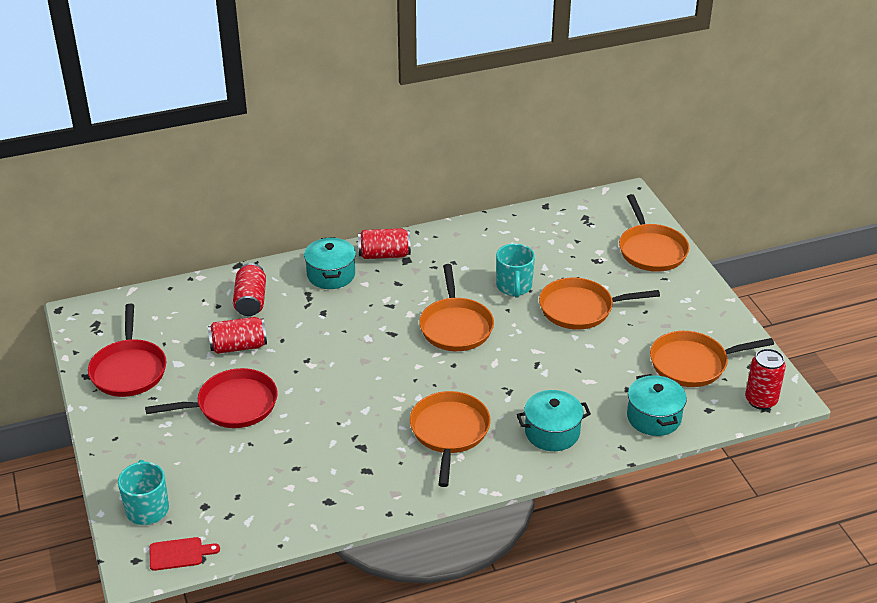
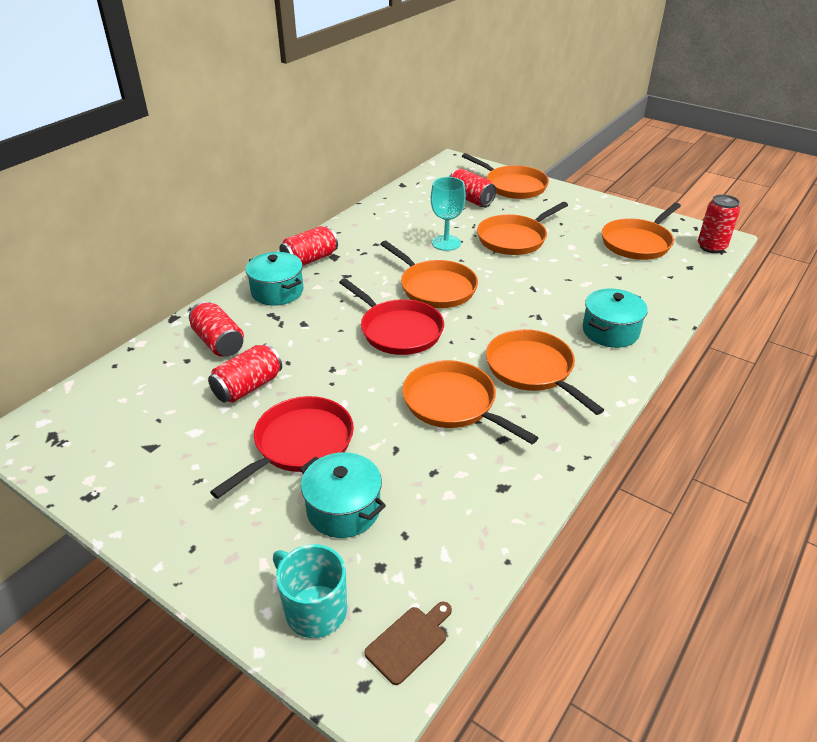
camera: 35 degrees left, 0 degrees up
red pan [88,304,166,397] -> red pan moved to [339,278,444,355]
red cutting board [150,537,220,571] -> brown cutting board [364,602,452,685]
turquoise mug [496,244,535,298] -> turquoise goblet [431,177,466,251]
turquoise pot [627,374,687,436] -> turquoise pot moved to [300,452,386,538]
none -> orange pan [402,360,539,444]
none -> red can [449,168,496,206]

